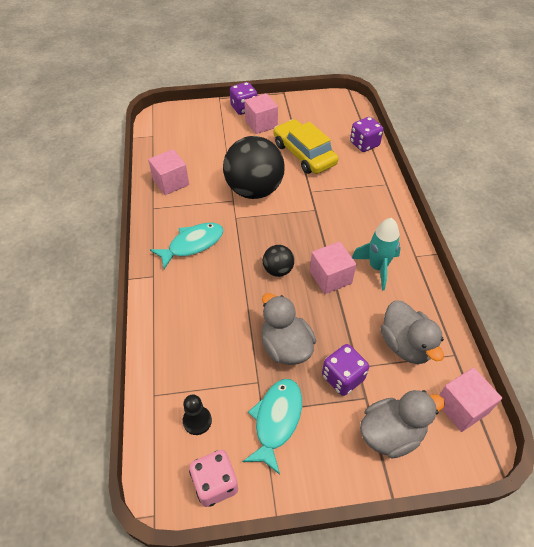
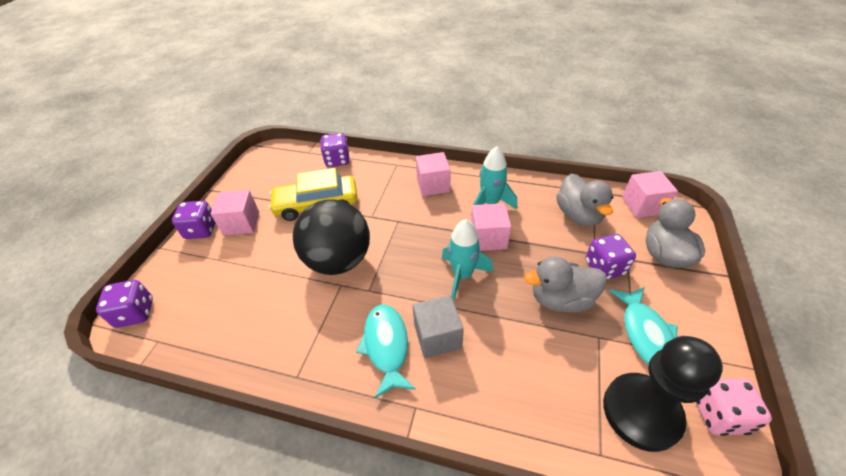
camera: 65 degrees left, 5 degrees down
pink cube [148,149,189,195] -> pink cube moved to [416,152,451,196]
black pawn [183,394,212,435] -> black pawn [603,336,723,452], size x2.18
turquoise fish [243,379,302,475] -> turquoise fish turned 135 degrees counterclockwise [609,287,678,365]
black ball [263,245,294,277] -> turquoise rocket [442,219,493,300]
grey duck [381,301,444,364] -> grey duck turned 75 degrees clockwise [557,174,613,226]
none -> purple dice [96,280,153,328]
none -> grey cube [413,295,464,358]

